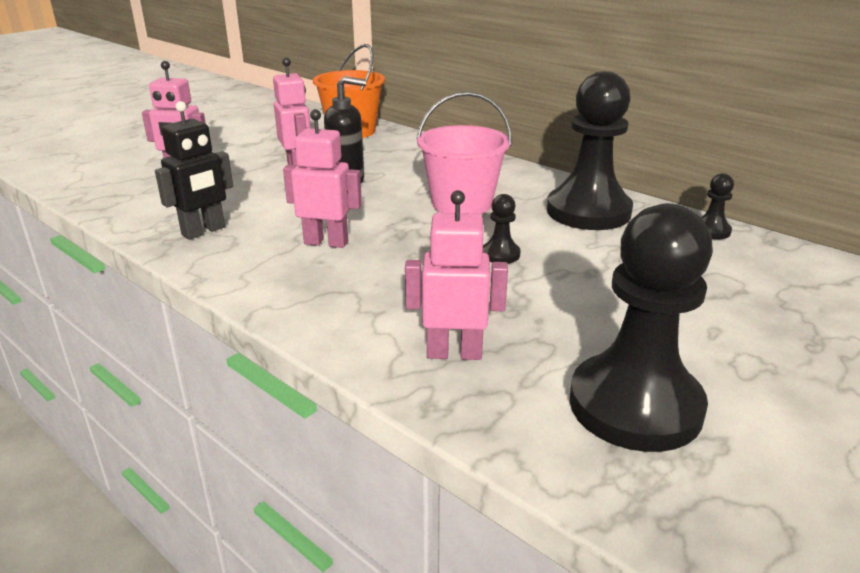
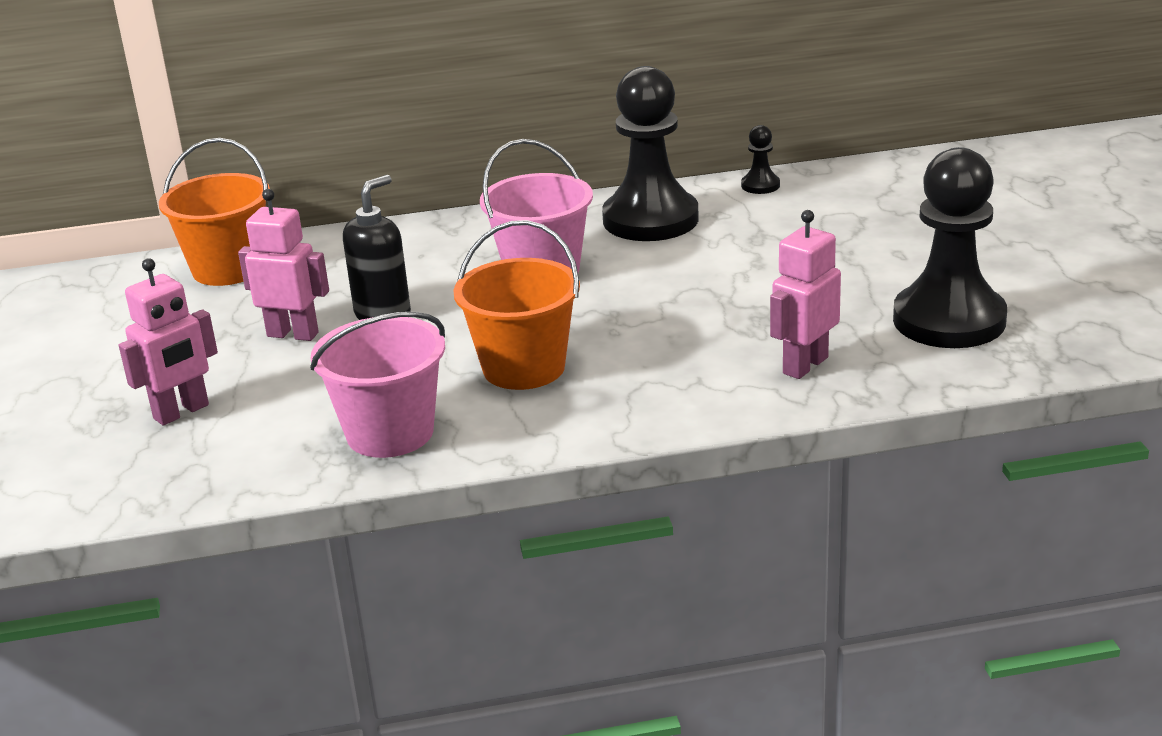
camera: 50 degrees left, 0 degrees up
black robot [155,101,233,240] -> pink bucket [310,312,445,458]
pink robot [283,109,362,248] -> orange bucket [453,220,580,390]
black pawn [483,194,521,264] -> none

